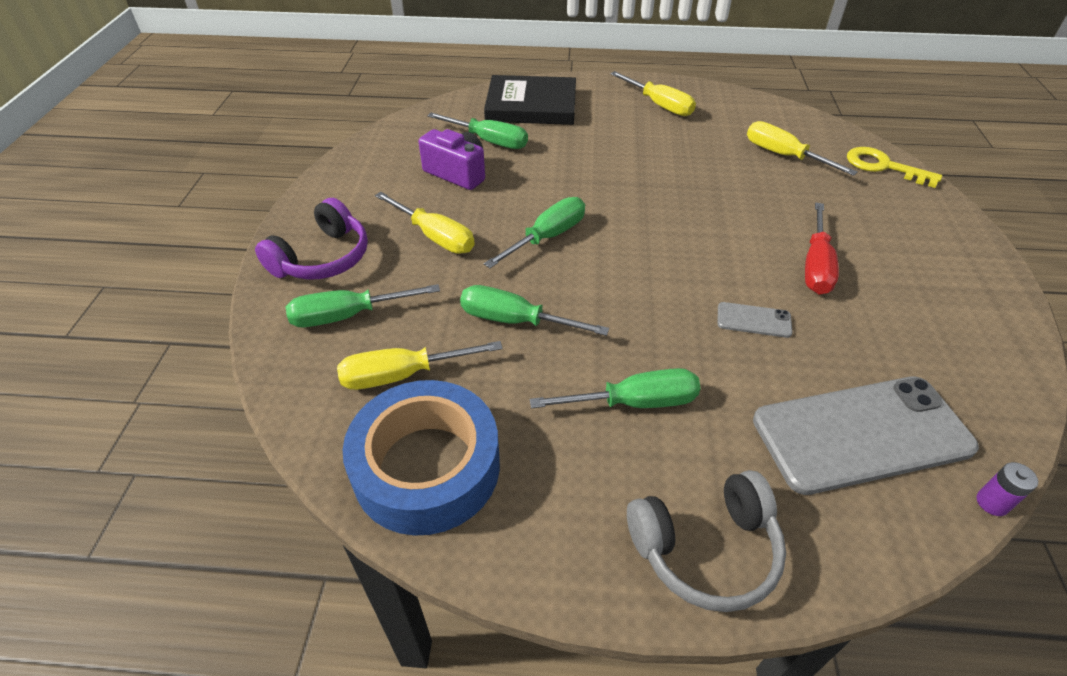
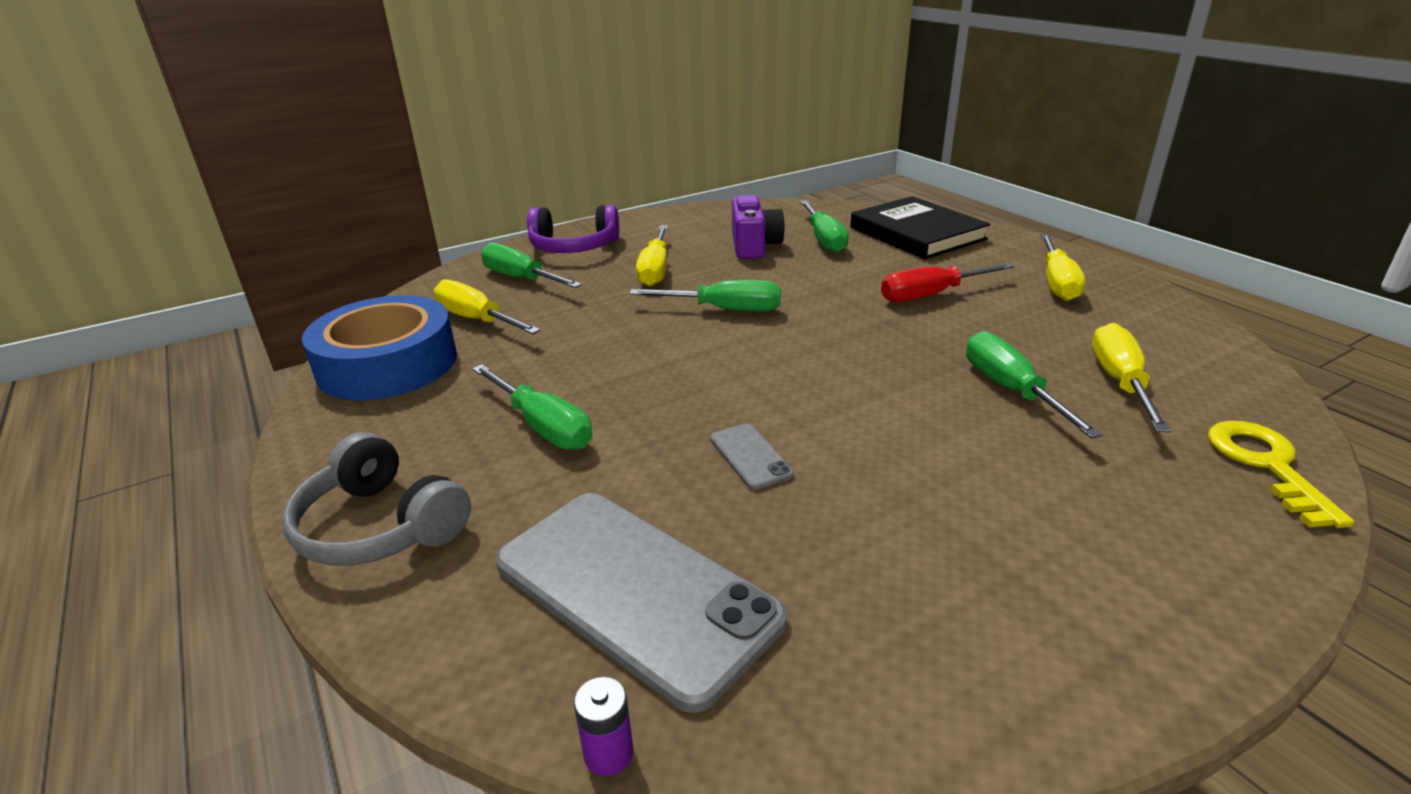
camera: 55 degrees right, 15 degrees down
green screwdriver [460,285,609,336] -> green screwdriver moved to [966,331,1103,439]
red screwdriver [805,203,839,294] -> red screwdriver moved to [881,263,1014,302]

